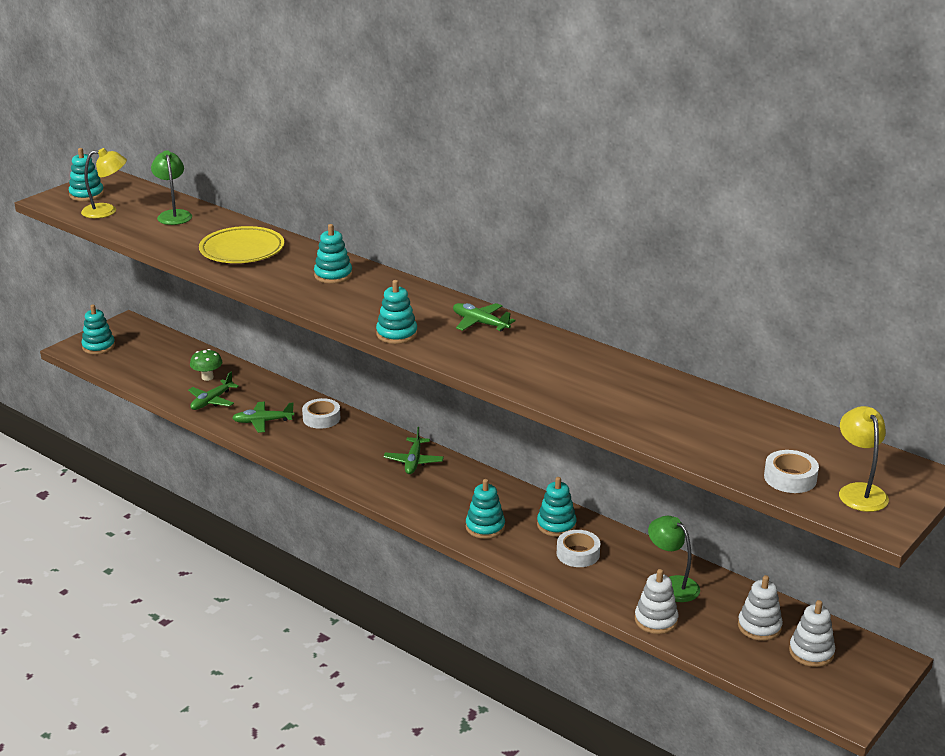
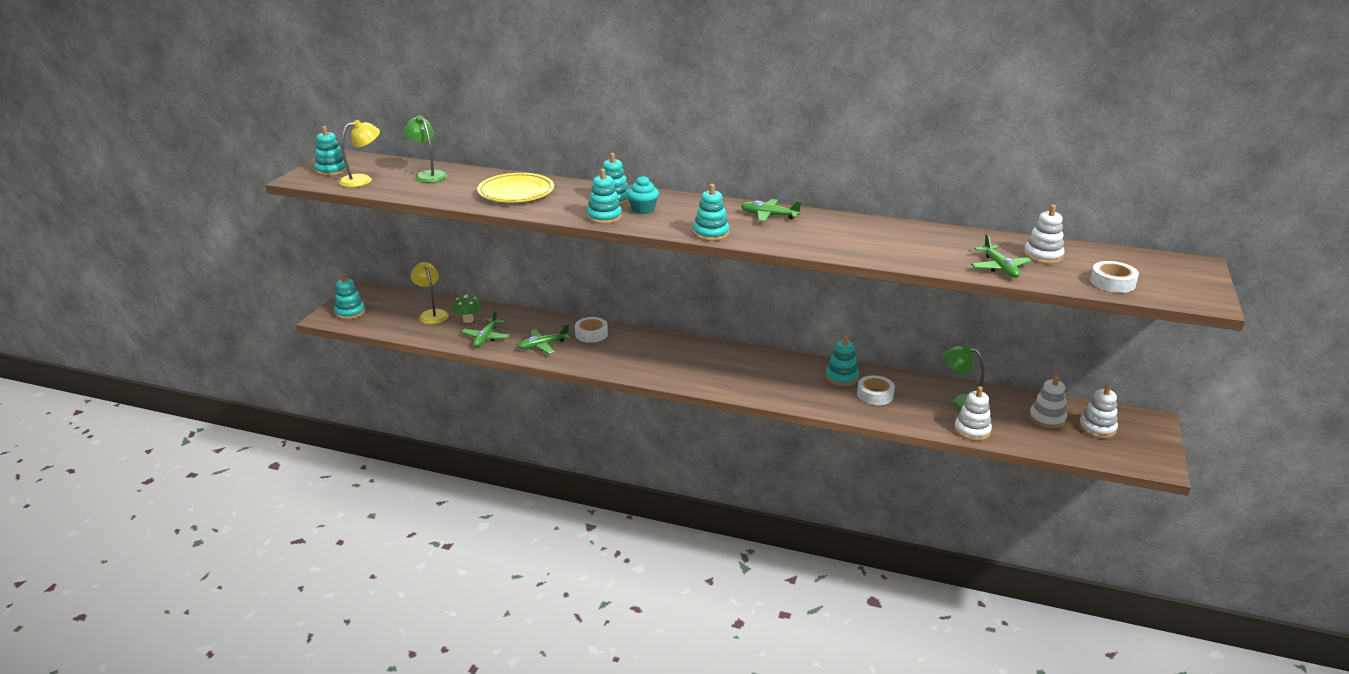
camera: 20 degrees left, 0 degrees up
green plane [384,427,444,474] -> green plane moved to [971,234,1032,278]
turquoise stacking toy [466,479,505,539] -> turquoise stacking toy moved to [587,169,622,224]
yellow lamp [839,406,889,512] -> yellow lamp moved to [411,262,449,324]
none -> turquoise cupcake [627,176,659,214]
none -> white stacking toy [1024,204,1065,264]

